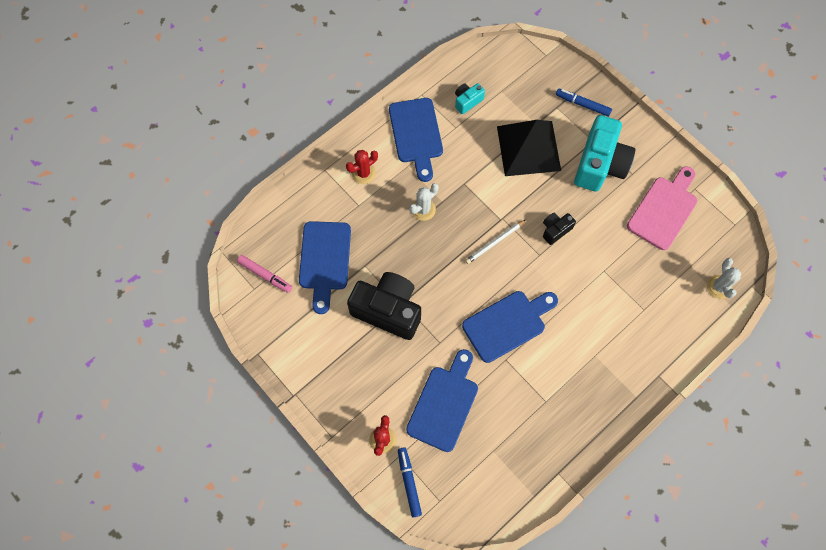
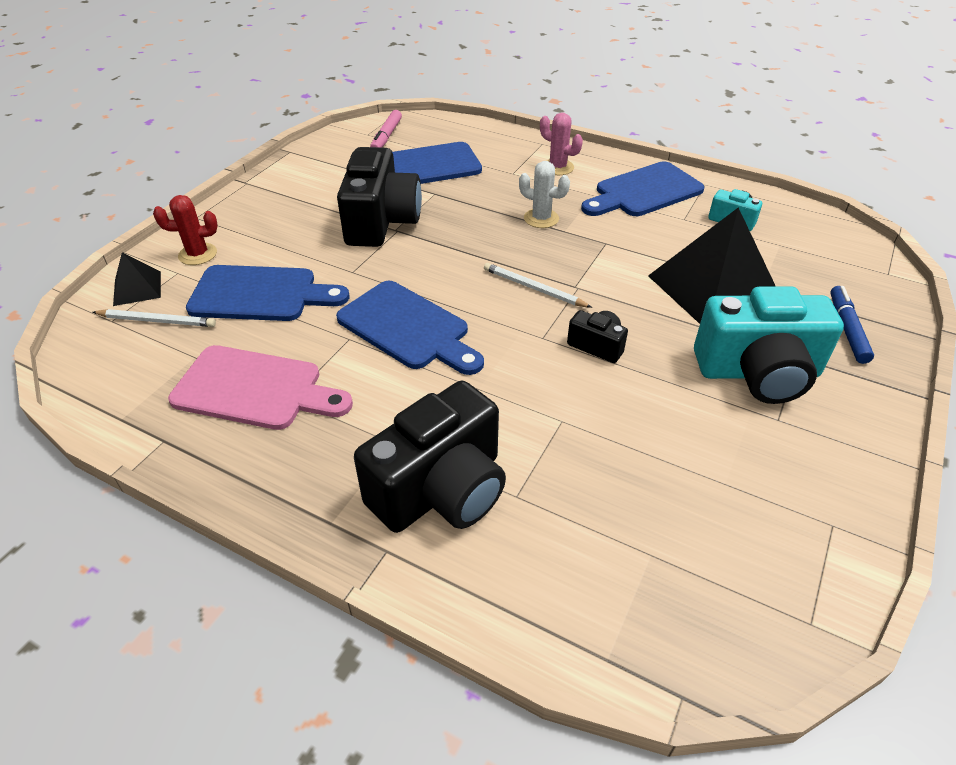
camera: 70 degrees right, 25 degrees down
red cactus [346,150,378,184] -> pink cactus [540,113,583,175]
blue marker [398,447,422,517] -> black pyramid [113,252,161,306]
pink cutting board [627,167,697,250] -> pink cutting board moved to [168,345,353,430]
white cactus [707,258,741,299] -> none
none -> white pencil [92,309,216,327]
none -> black camera [354,381,506,533]

